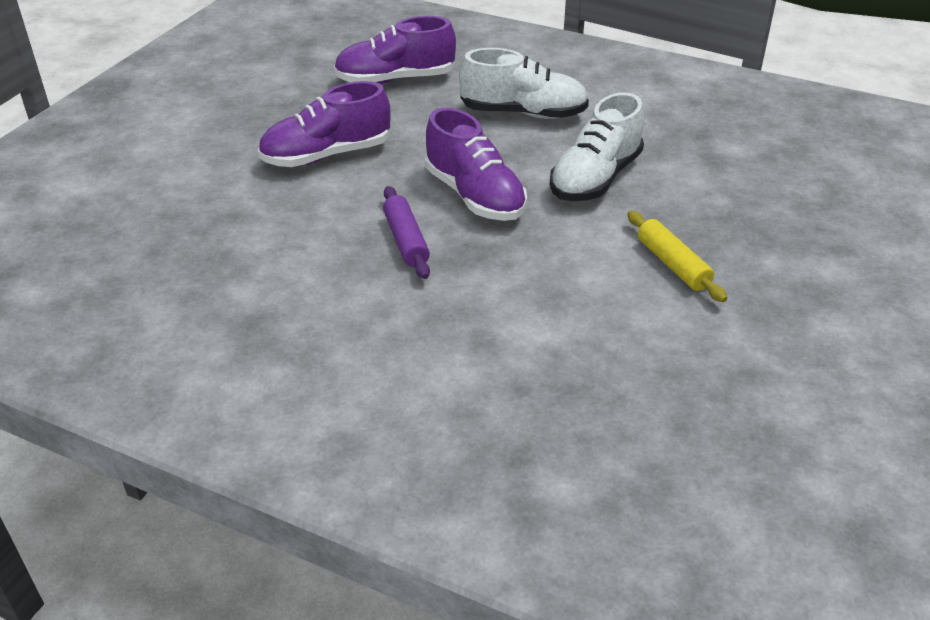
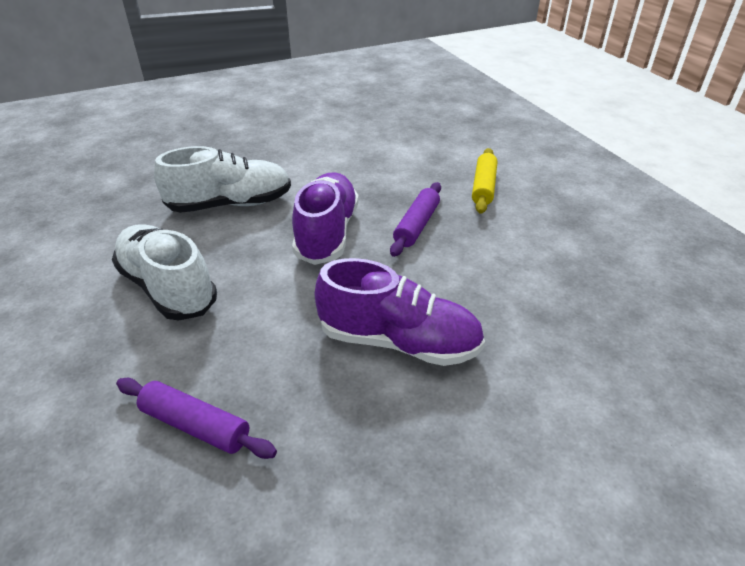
camera: 140 degrees left, 0 degrees up
purple shoe [334,16,456,84] -> purple rolling pin [116,378,277,459]
yellow rolling pin [627,211,727,302] -> yellow rolling pin moved to [472,148,497,214]

